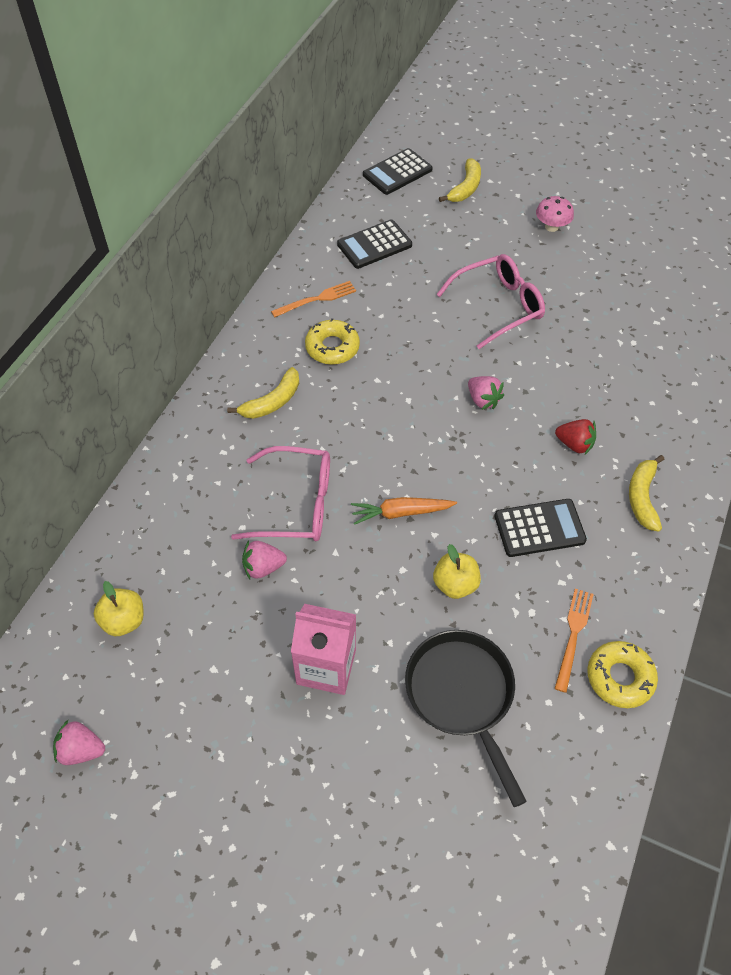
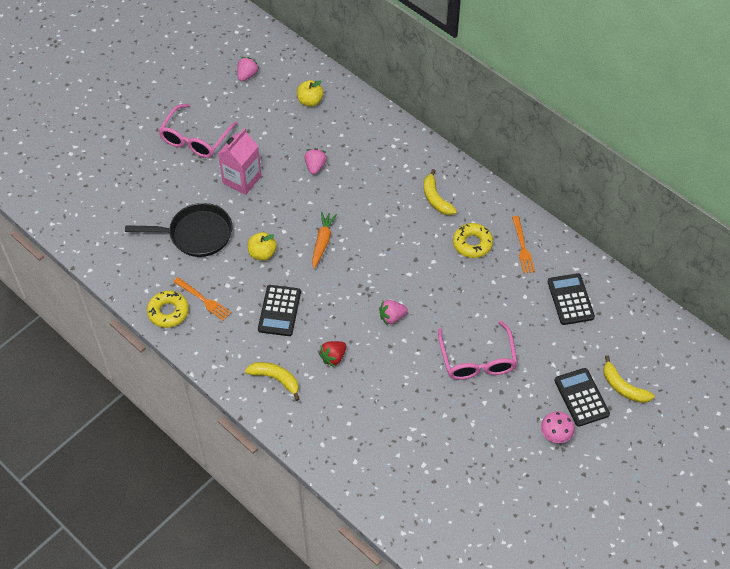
camera: 110 degrees right, 0 degrees up
pink glasses [231,446,330,541] -> pink glasses moved to [158,104,238,158]
black calculator [363,148,433,195] -> black calculator moved to [554,368,610,427]

